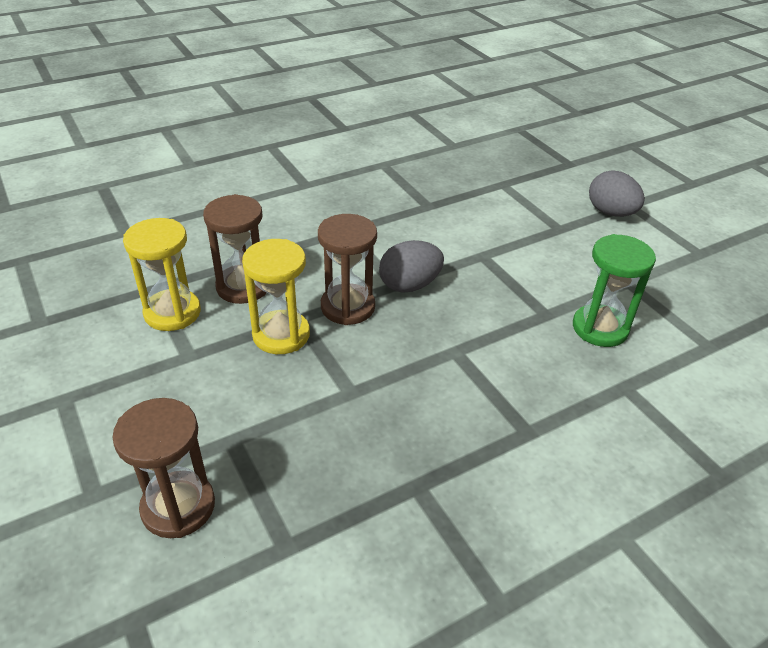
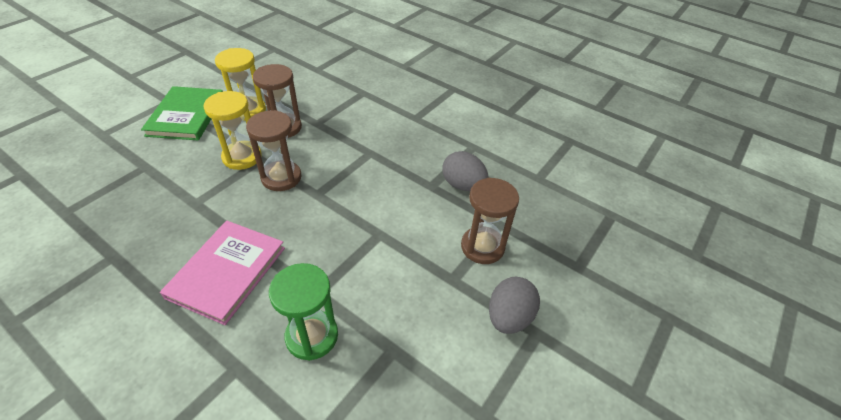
camera: 65 degrees right, 5 degrees up
brown hourglass [112,398,215,538] -> brown hourglass moved to [461,178,519,264]
grey egg [379,240,444,293] -> grey egg moved to [442,151,489,191]
none -> green book [141,86,223,141]
none -> pink book [160,221,285,325]

